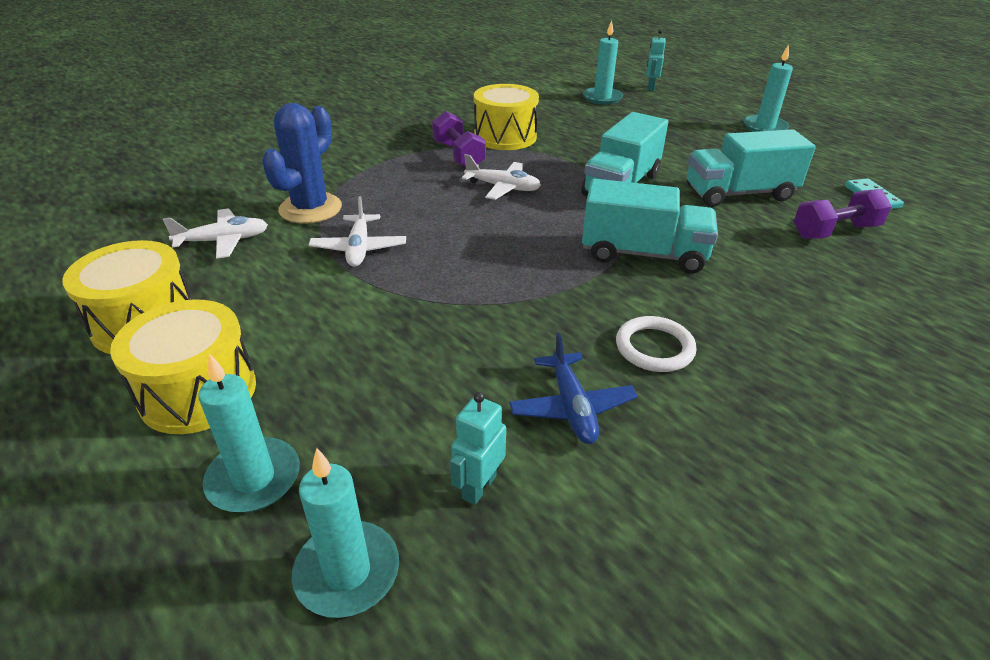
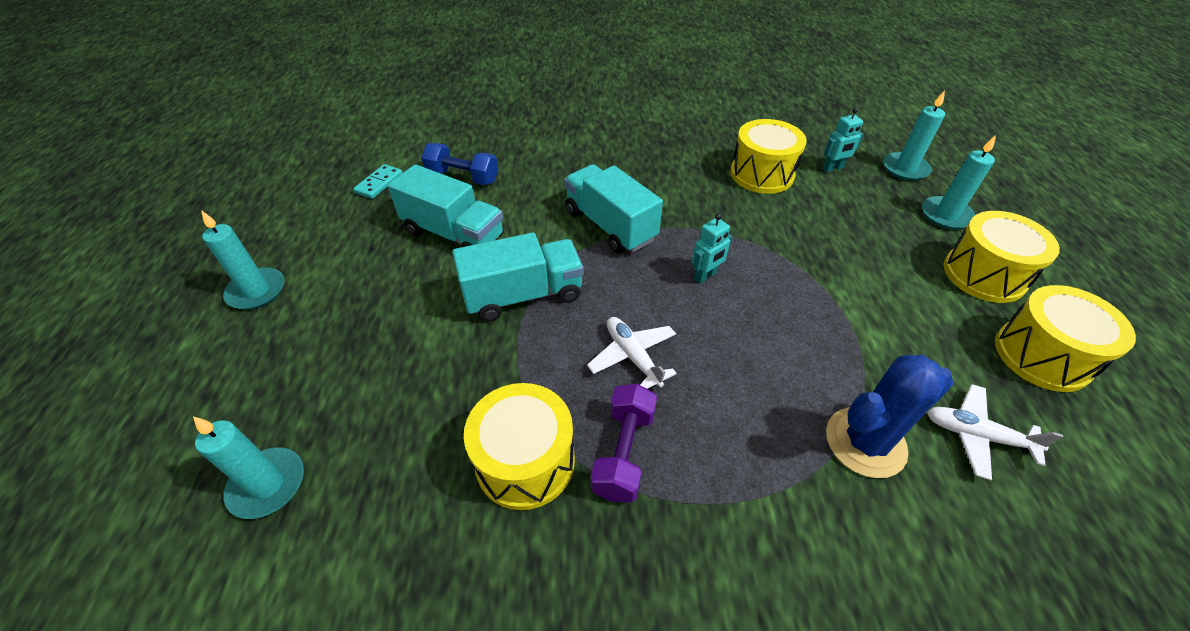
camera: 140 degrees left, 10 degrees up
white plane [309,196,406,267] -> none
blue plane [509,333,638,444] -> yellow drum [730,119,807,194]
white ring [616,316,697,372] -> none
turquoise robot [646,29,665,91] -> turquoise robot moved to [692,213,732,284]
purple dumbbell [794,189,892,239] -> blue dumbbell [421,143,498,185]

